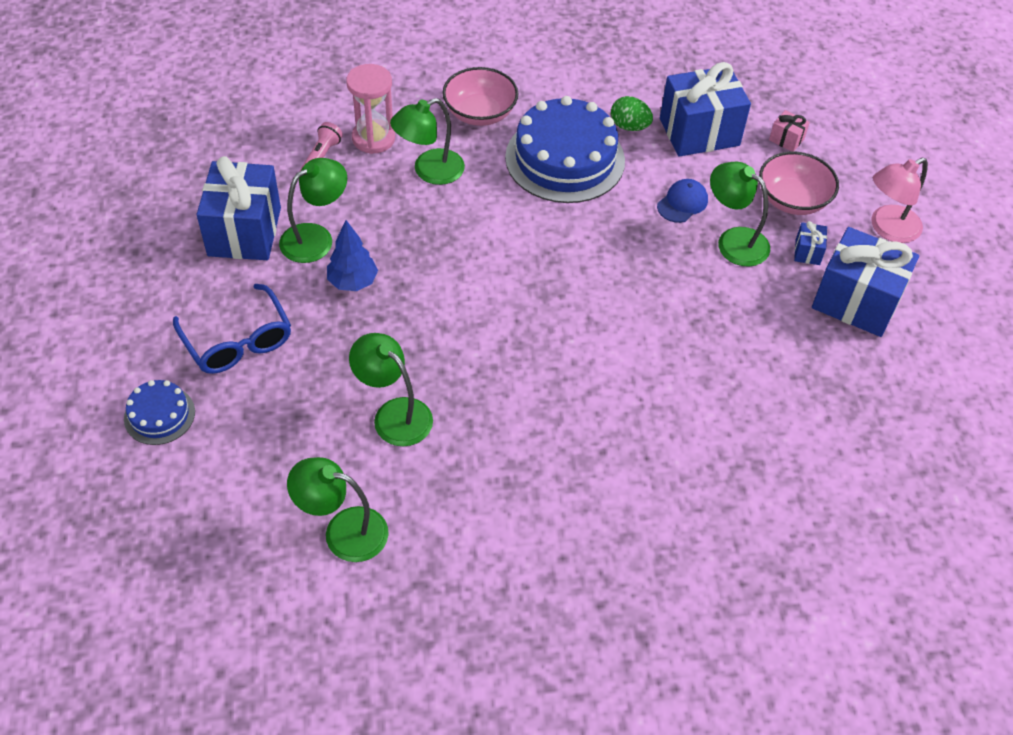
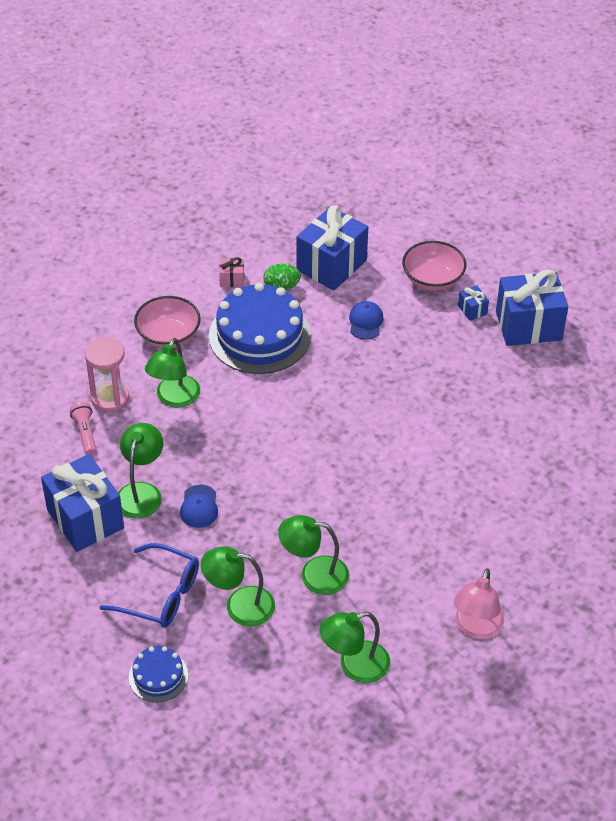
camera: 35 degrees left, 5 degrees down
blue tree [327,220,378,291] -> blue cap [180,485,218,528]
green lamp [710,162,770,267] -> green lamp moved to [201,547,275,626]
pink gift [769,110,810,152] -> pink gift moved to [219,257,244,287]
pink lamp [871,158,928,243] -> pink lamp moved to [454,568,504,640]

